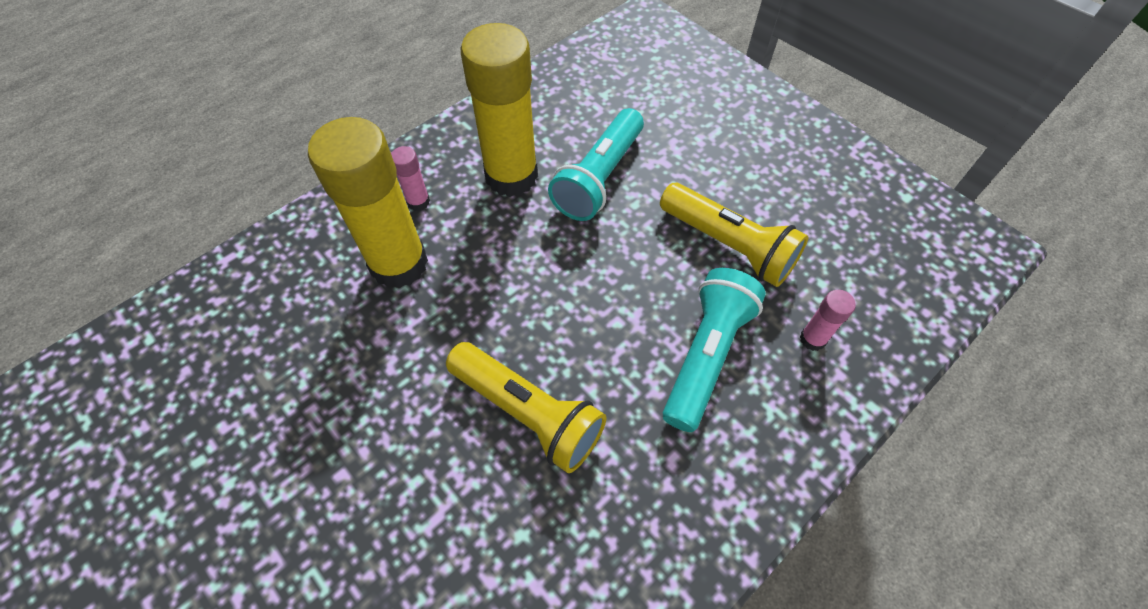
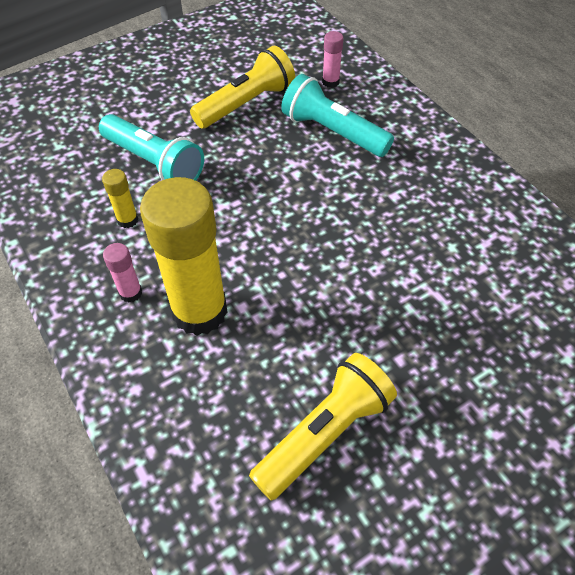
camera: 80 degrees left, 5 degrees down
yellow flashlight [446,342,606,473] -> yellow flashlight moved to [249,353,397,501]
yellow glue stick [461,23,538,197] -> yellow glue stick [102,169,138,228], size x0.42

